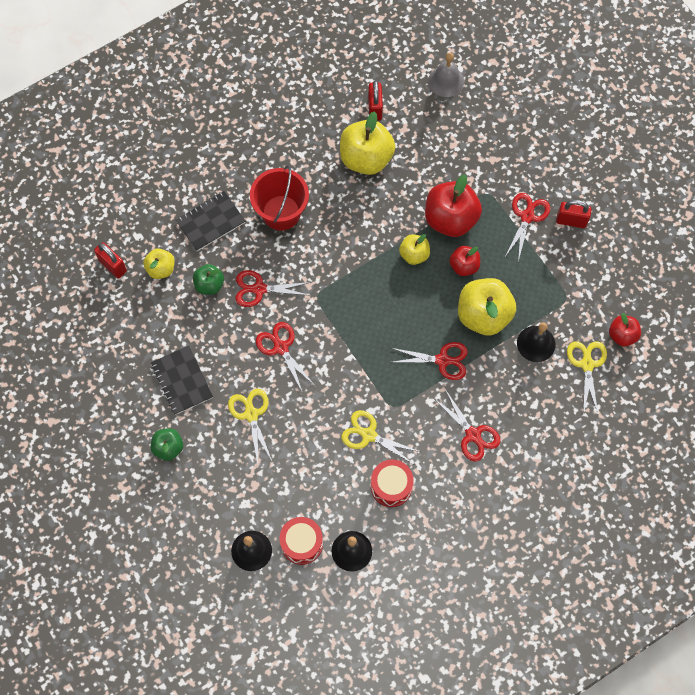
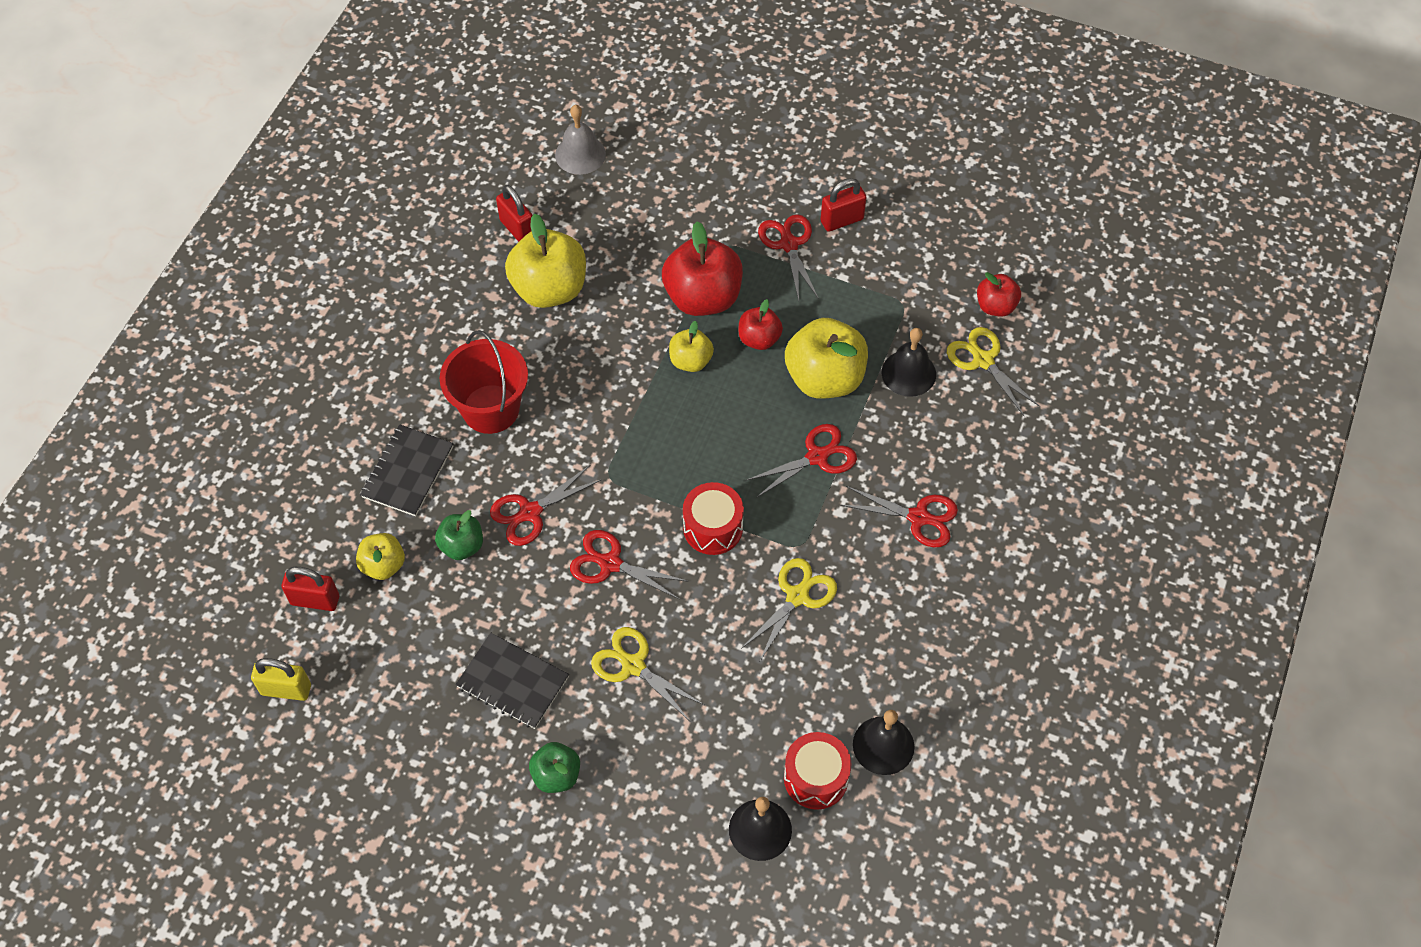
camera: 35 degrees left, 10 degrees down
yellow scissors [341,410,420,464] -> yellow scissors turned 135 degrees clockwise [741,558,837,661]
red drum [371,460,414,507] -> red drum moved to [683,482,744,555]
none -> yellow padlock [251,658,311,701]

